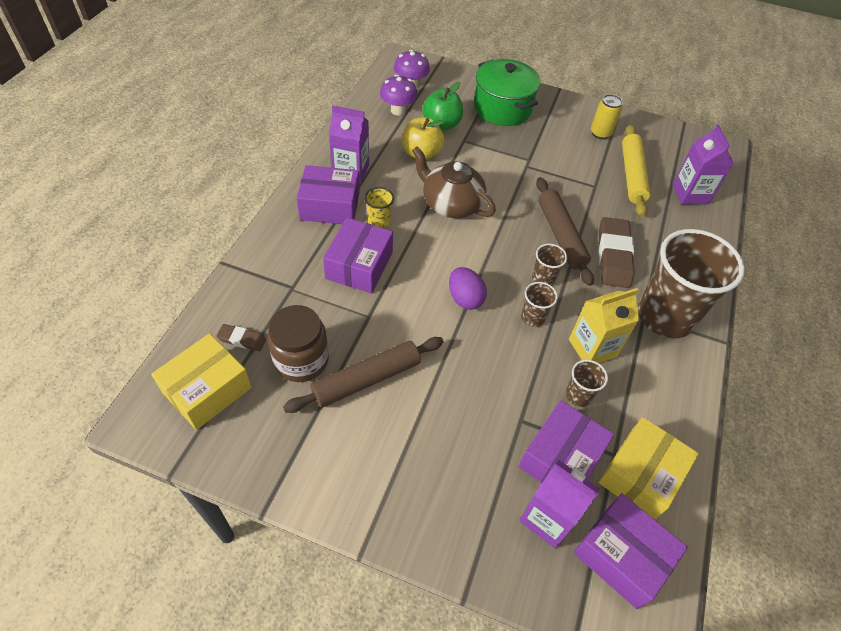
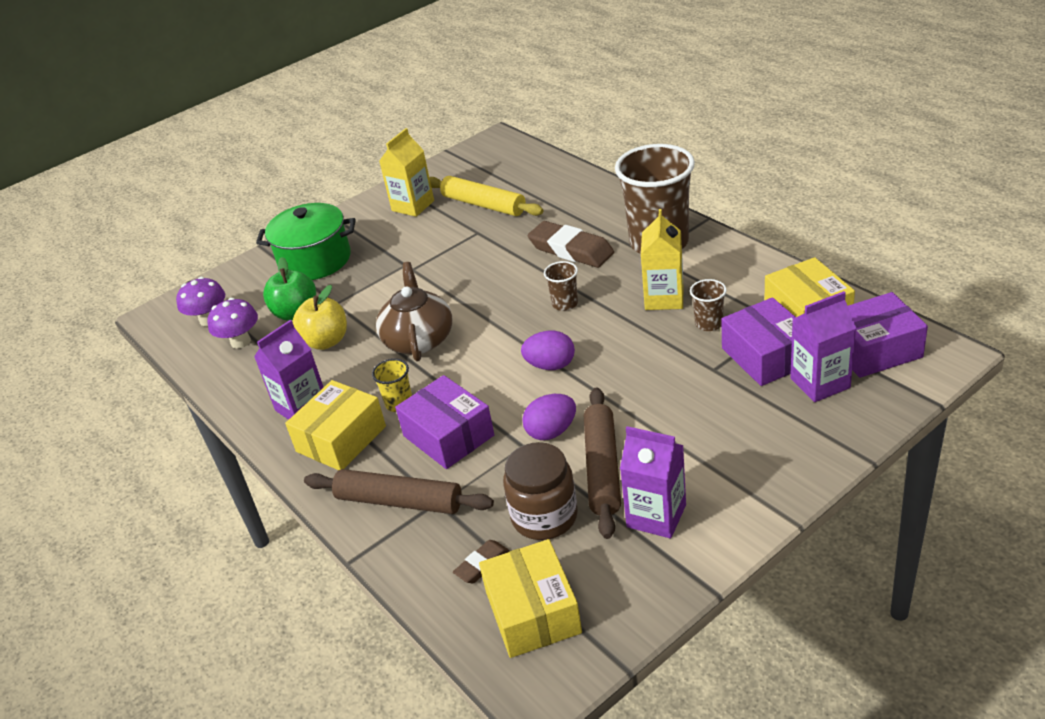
camera: 50 degrees left, 15 degrees down
purple box [297,165,360,224] -> yellow box [285,380,386,470]
brown teapot [412,146,496,218] -> brown teapot turned 105 degrees clockwise [376,262,452,362]
brown cup [521,282,558,327] -> none
brown rolling pin [536,177,594,286] -> brown rolling pin moved to [304,469,494,514]
yellow can [591,94,622,139] -> yellow carton [379,128,434,217]
purple carton [672,125,734,205] -> purple carton moved to [620,426,686,538]
none -> purple egg [522,394,576,440]

